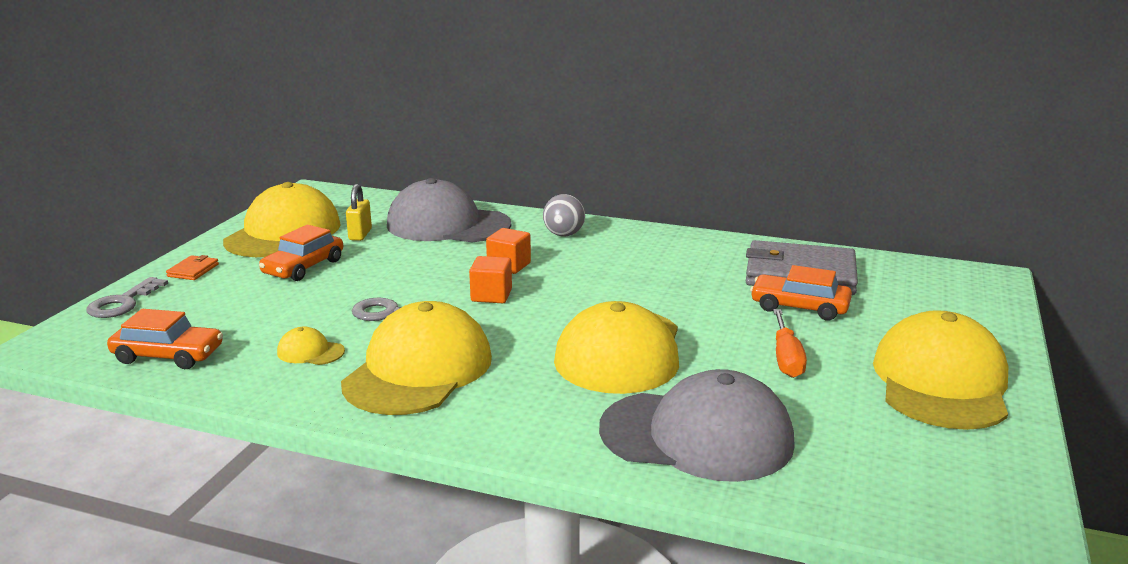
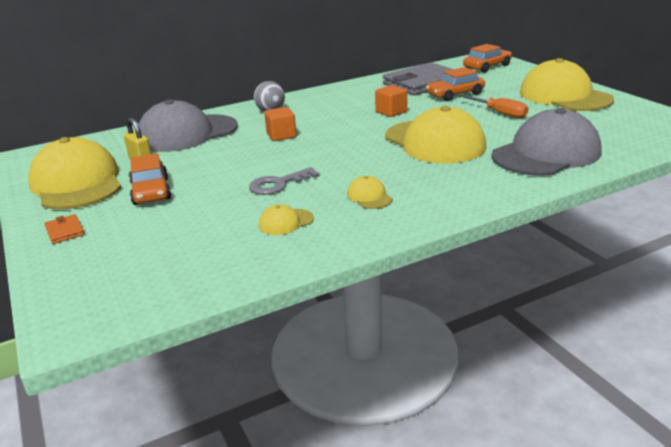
camera: 45 degrees left, 5 degrees up
grey key [86,277,168,318] -> none
orange car [107,309,223,369] -> orange car moved to [463,44,512,72]
yellow cap [341,301,492,415] -> yellow cap [347,176,392,209], size x0.41
orange cube [469,256,512,303] -> orange cube moved to [375,85,407,117]

